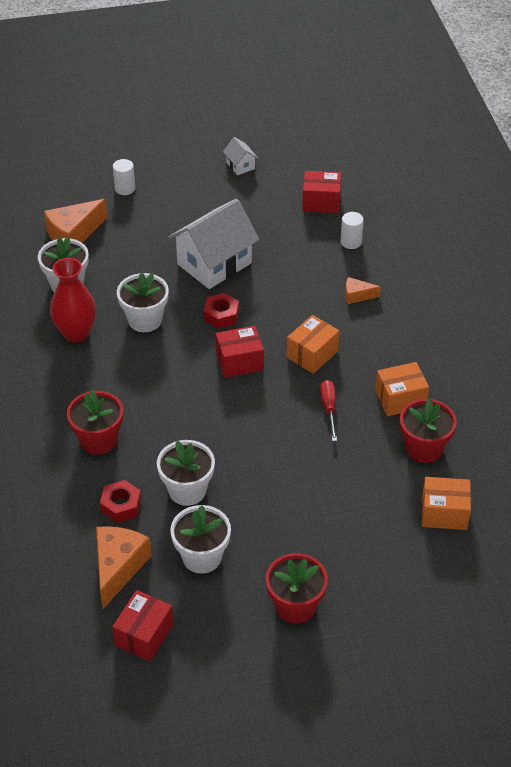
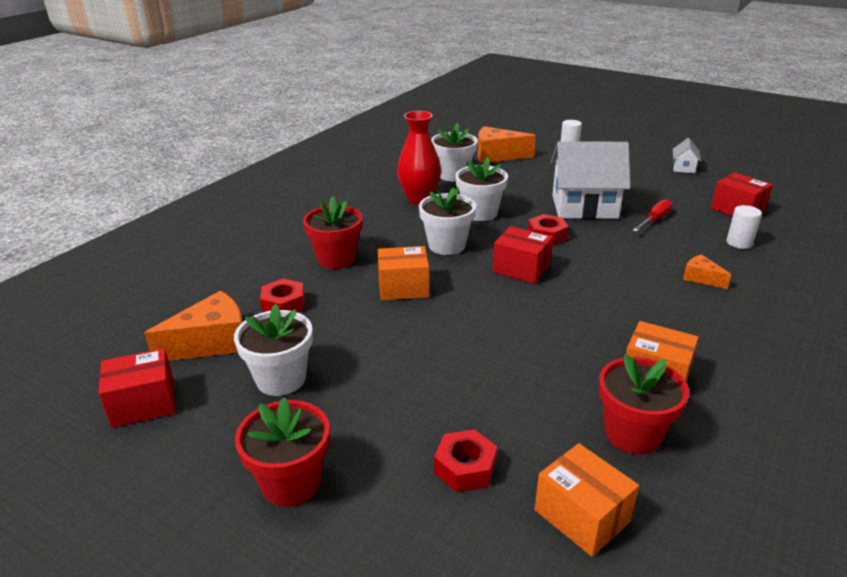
camera: 45 degrees right, 15 degrees down
white flower pot [157,440,215,506] -> white flower pot moved to [419,188,476,255]
orange box [287,315,339,374] -> orange box moved to [377,246,429,300]
red screwdriver [320,380,337,441] -> red screwdriver moved to [633,199,672,232]
none -> red nut [434,429,497,492]

